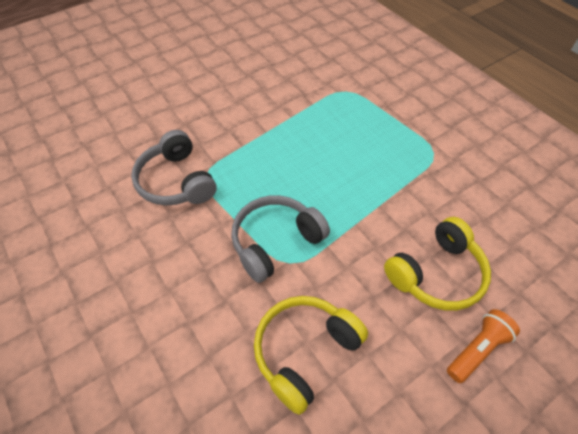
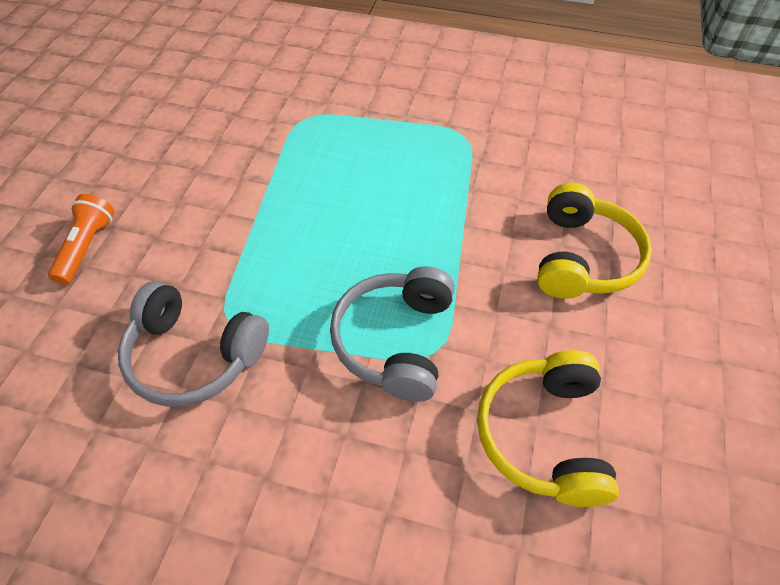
camera: 40 degrees left, 0 degrees up
orange flashlight [447,309,520,383] -> orange flashlight moved to [48,194,114,285]

